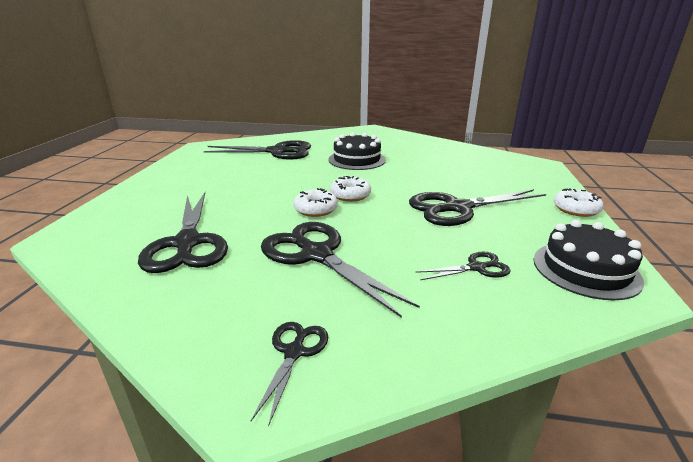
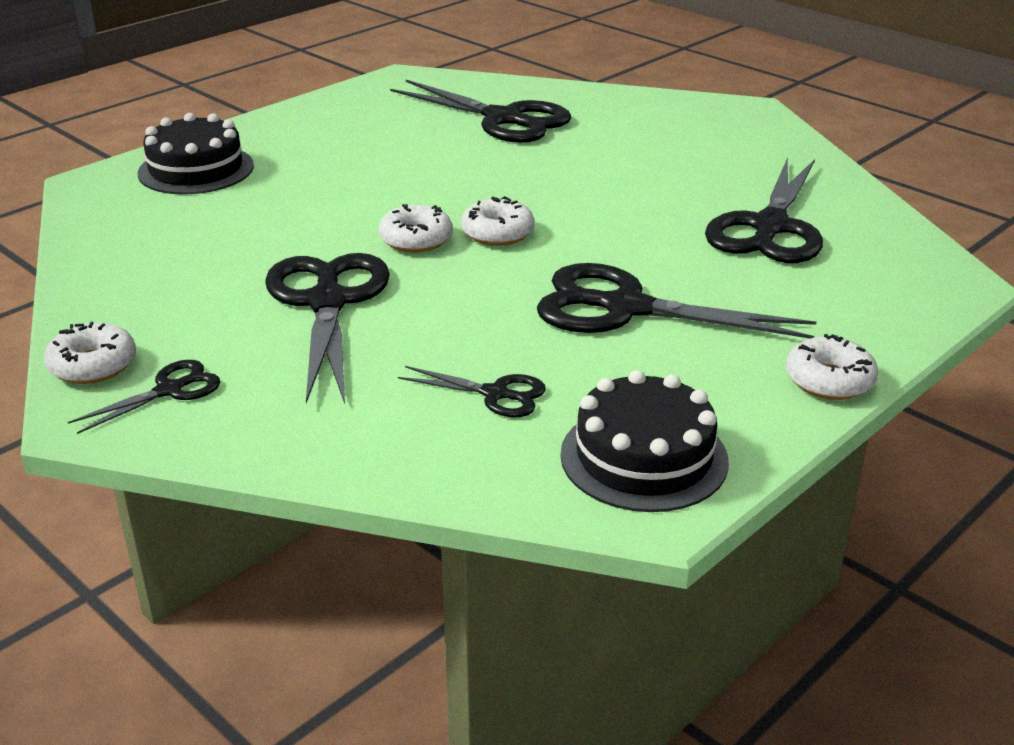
camera: 35 degrees right, 5 degrees up
black scissors [138,192,228,273] -> black scissors moved to [705,157,823,263]
black cake [329,132,386,170] -> black cake moved to [138,113,254,194]
none -> white donut [44,322,136,384]

